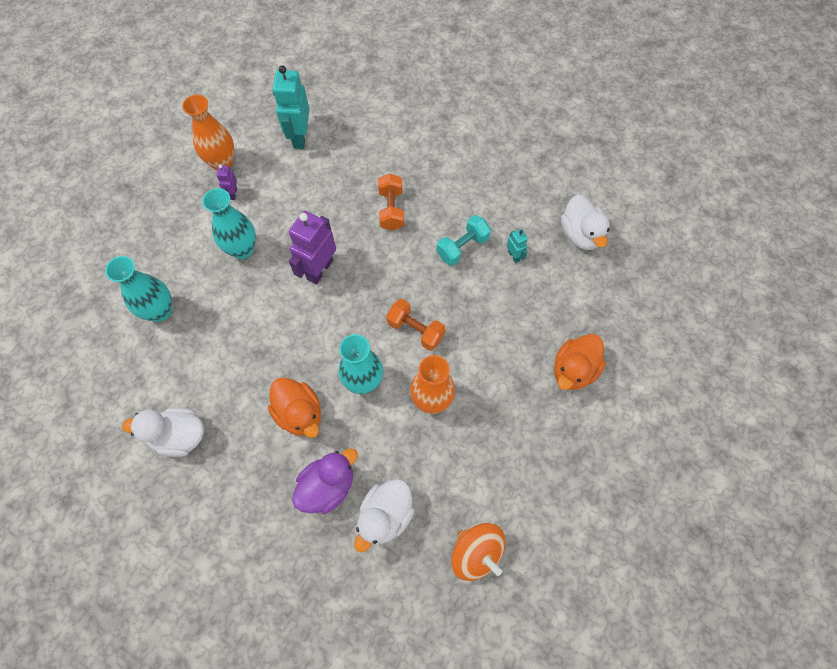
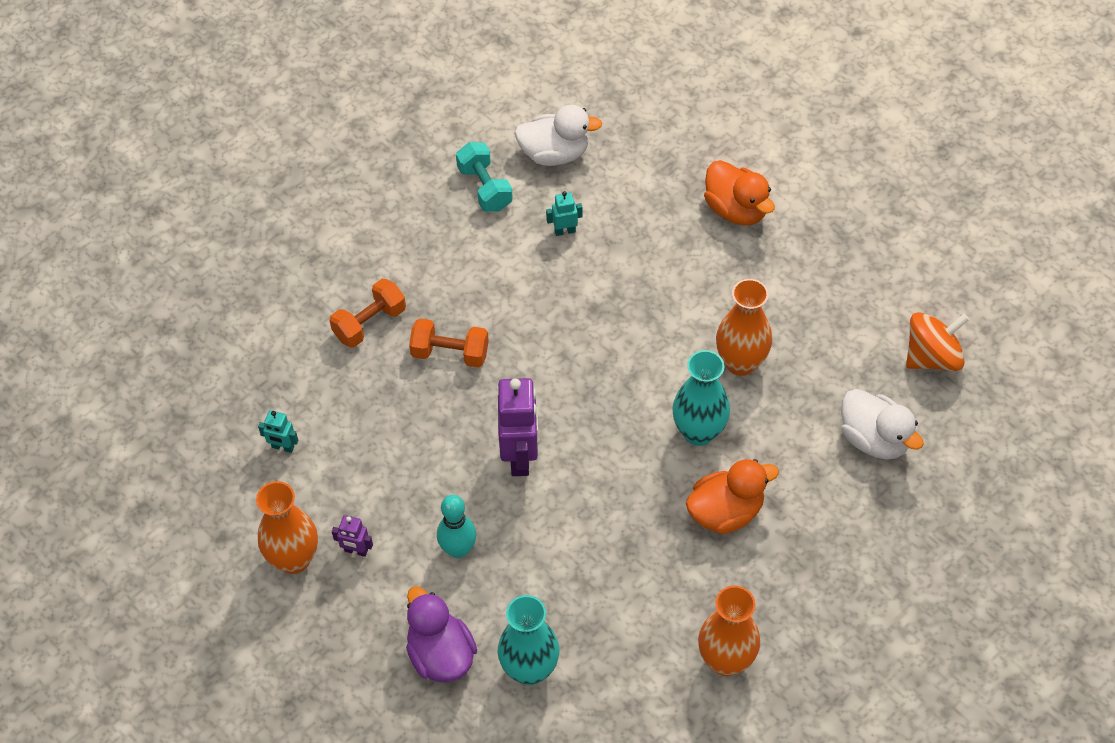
camera: 75 degrees left, 10 degrees down
white duck [122,408,204,457] -> orange vase [698,586,760,676]
turquoise vase [202,188,256,259] -> turquoise bowling pin [437,495,476,558]
turquoise robot [273,65,310,149] -> turquoise robot [258,410,298,453], size x0.48
purple robot [289,211,336,284] -> purple robot turned 135 degrees counterclockwise [498,378,538,476]
purple duck [292,448,358,514] -> purple duck moved to [406,586,477,682]
orange dumbbell [386,299,446,351] -> orange dumbbell moved to [329,279,406,348]
turquoise dumbbell [436,215,491,266] -> turquoise dumbbell moved to [456,142,513,212]

